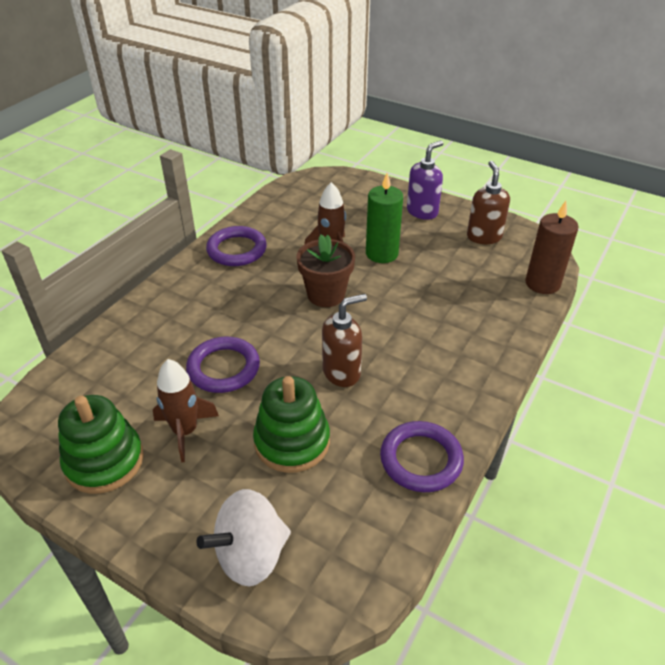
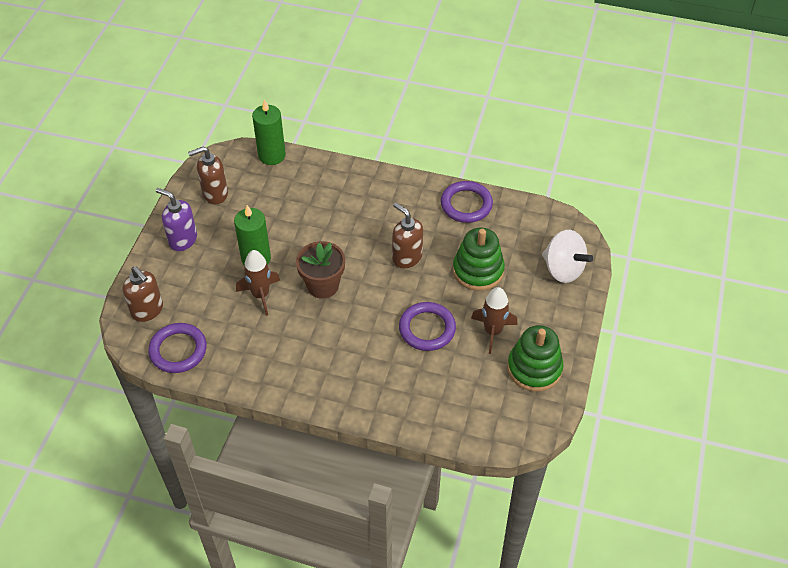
camera: 105 degrees left, 10 degrees up
purple ring [206,226,267,266] -> purple ring moved to [148,323,207,373]
brown candle [525,201,578,294] -> green candle [252,99,286,165]
none -> brown soap dispenser [123,266,163,322]

